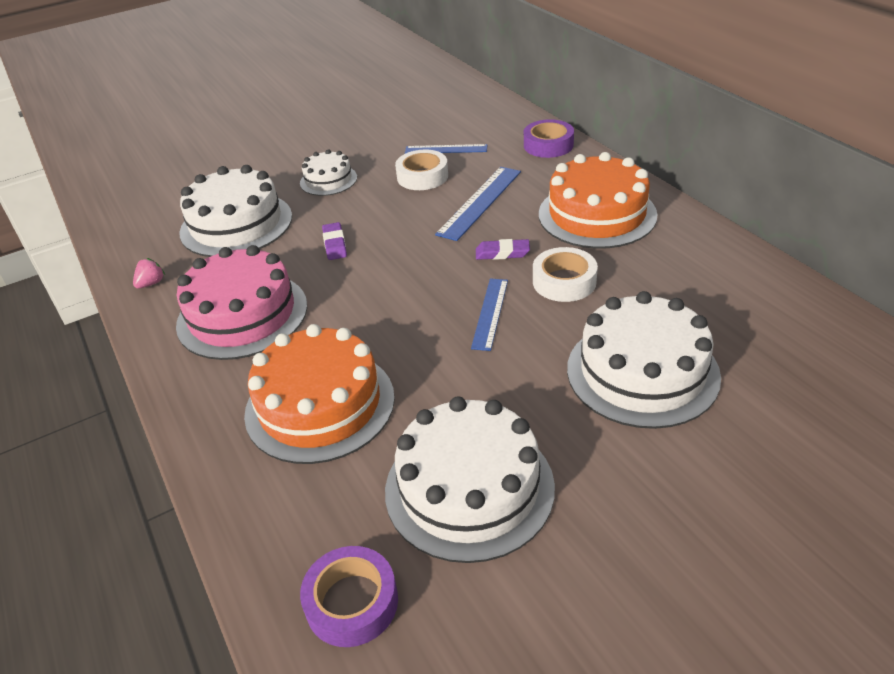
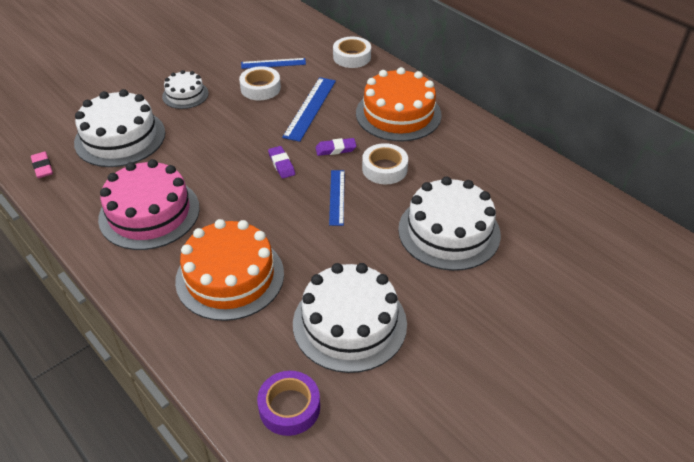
camera: 15 degrees left, 5 degrees up
pink strawberry [133,258,165,289] -> none
purple eraser [322,222,347,260] -> purple eraser moved to [268,146,295,178]
purple tape [524,119,574,158] -> white tape [333,37,371,68]
none -> pink eraser [31,152,53,178]

